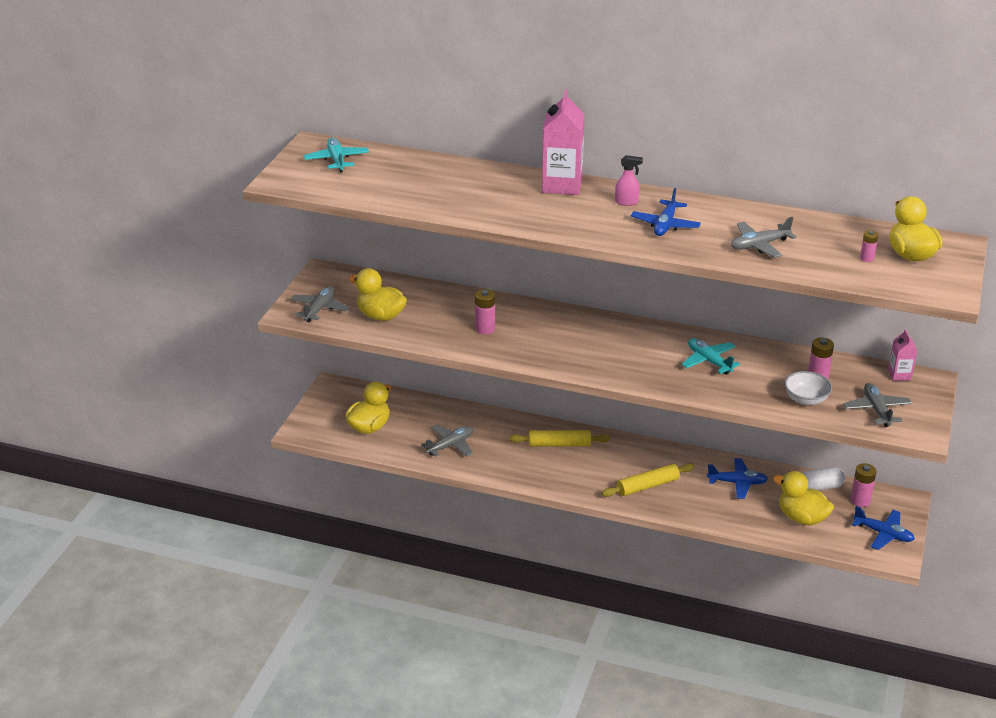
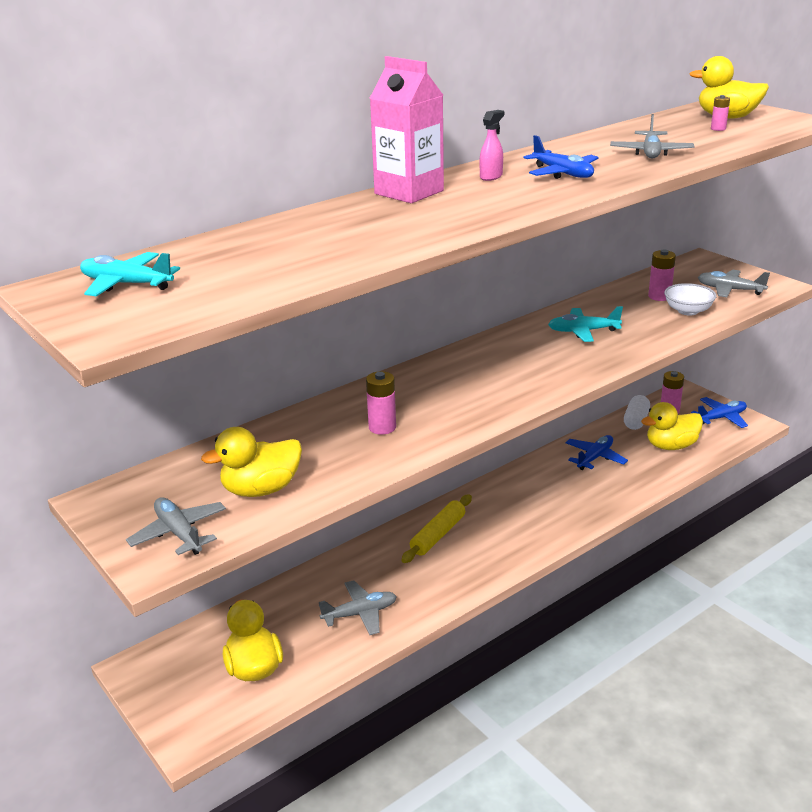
camera: 55 degrees left, 5 degrees down
grey plane [421,424,473,457] -> grey plane turned 75 degrees clockwise [319,580,397,635]
yellow rolling pin [602,463,694,497] -> none
pink carton [888,329,917,381] -> none

